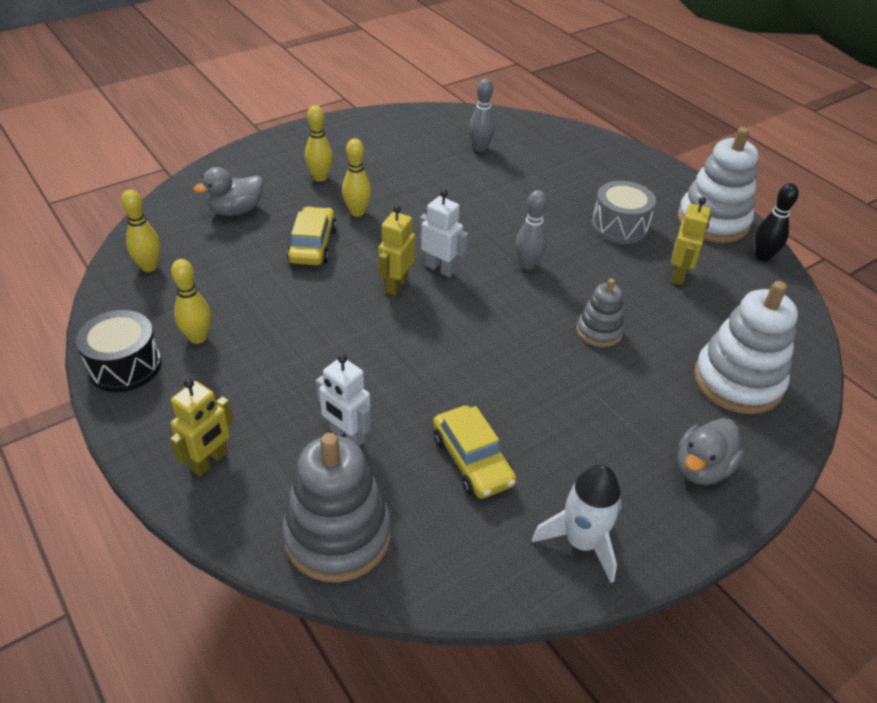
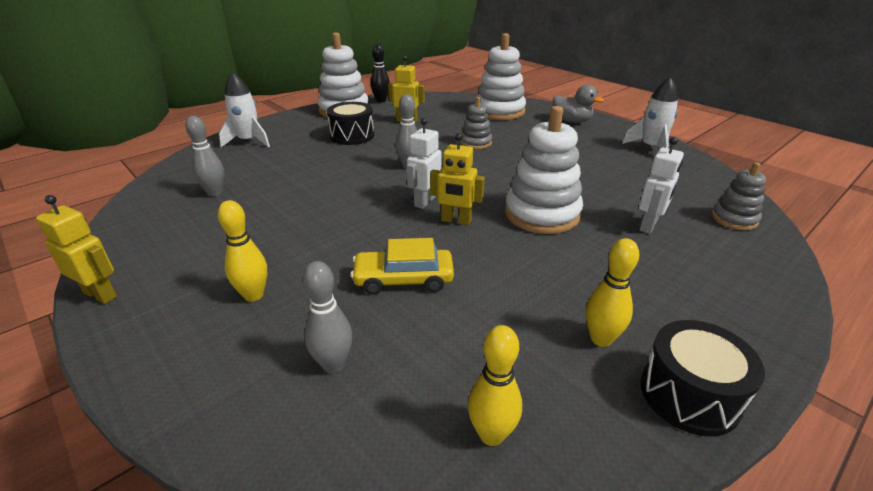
camera: 95 degrees left, 10 degrees down
yellow robot [170,379,234,476] -> yellow robot moved to [36,195,117,304]
grey duck [193,167,263,216] -> grey bowling pin [303,261,353,373]
grey stacking toy [282,433,391,582] -> grey stacking toy [712,162,766,230], size x0.55
yellow bowling pin [342,138,372,217] -> none
yellow car [433,405,517,499] -> none
grey drum [591,181,656,244] -> black drum [327,102,374,145]
none -> white rocket [219,72,270,147]
none -> white stacking toy [505,106,583,234]

